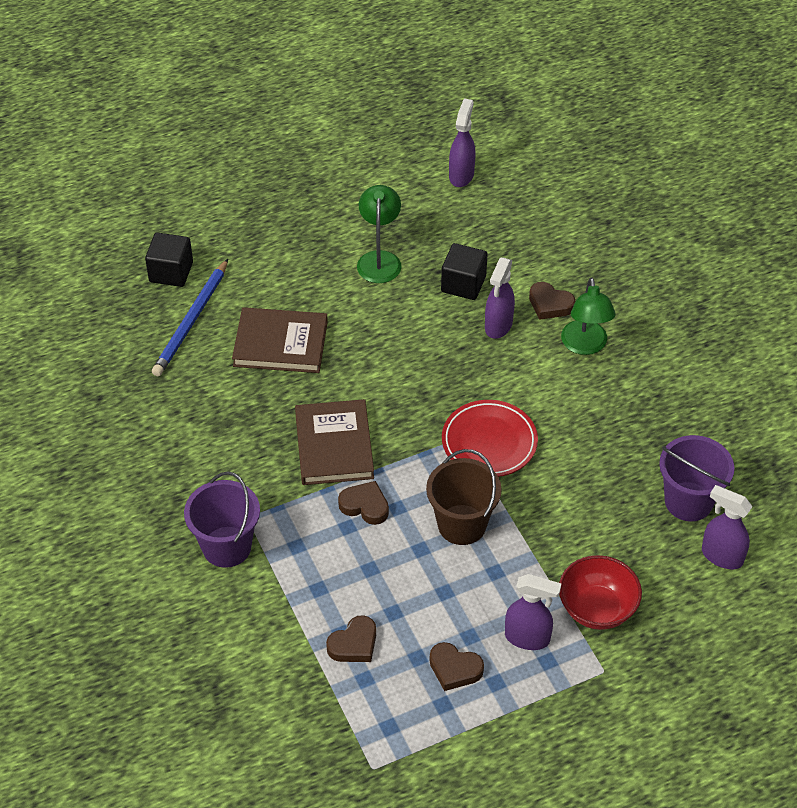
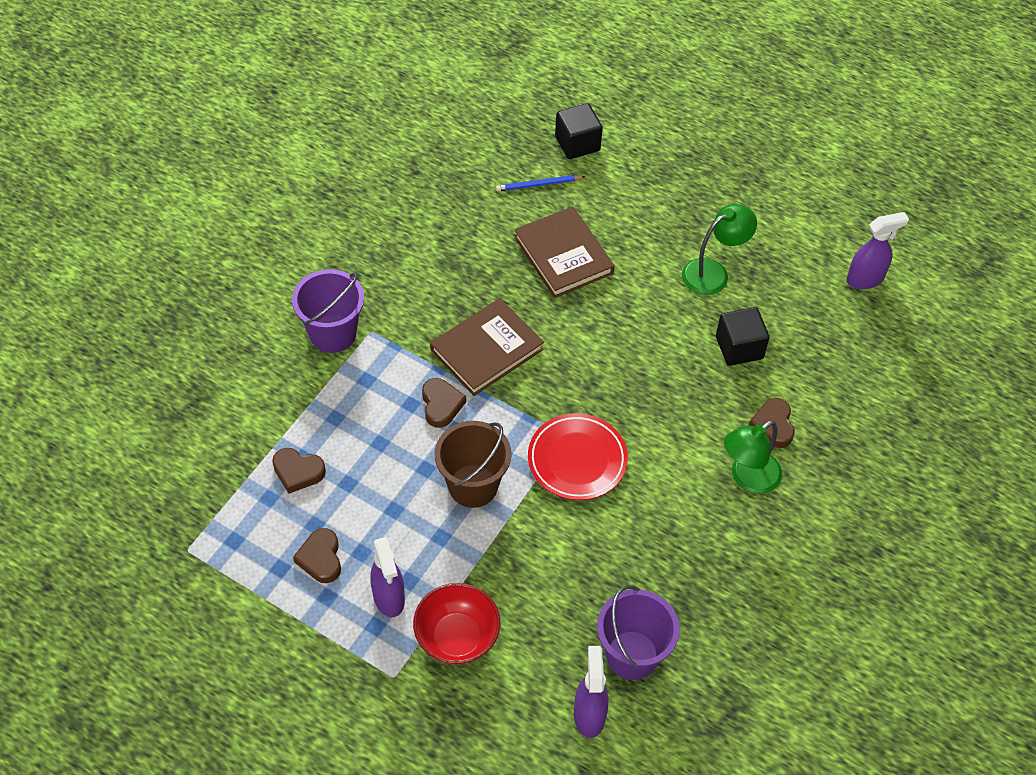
camera: 55 degrees right, 5 degrees up
blue pencil [152,259,228,376] -> blue pencil [496,175,585,191], size x0.57
purple spray bottle [485,258,515,339] -> none

